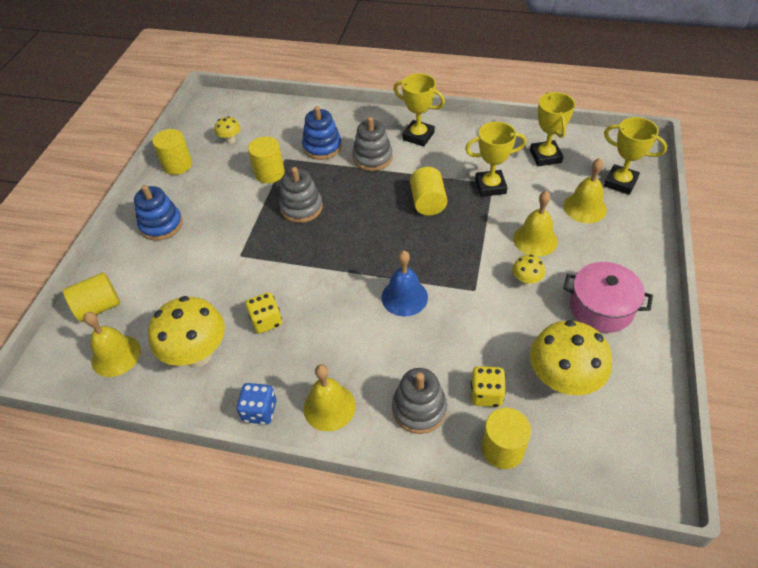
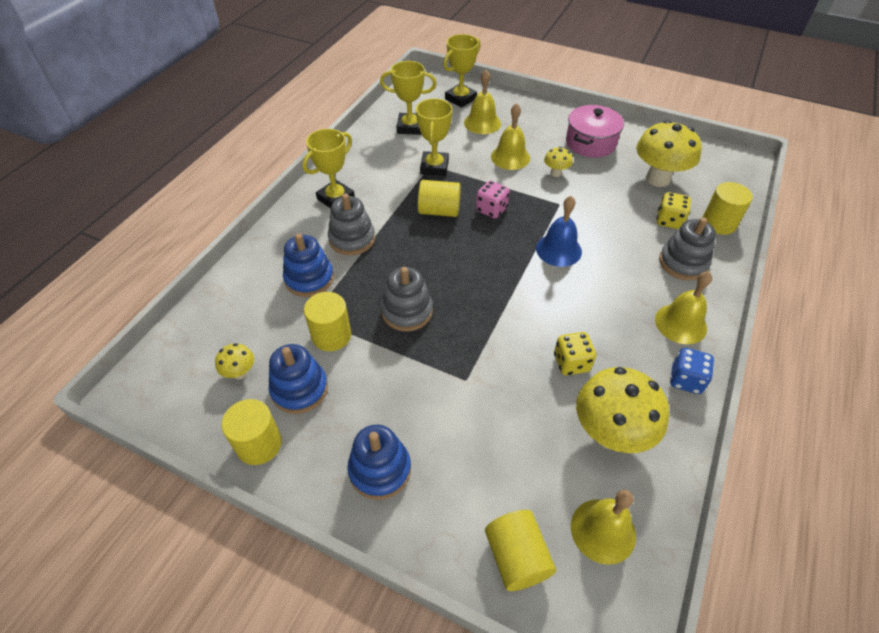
camera: 80 degrees left, 0 degrees up
none -> blue stacking toy [269,344,328,414]
none -> pink dice [476,181,510,218]

